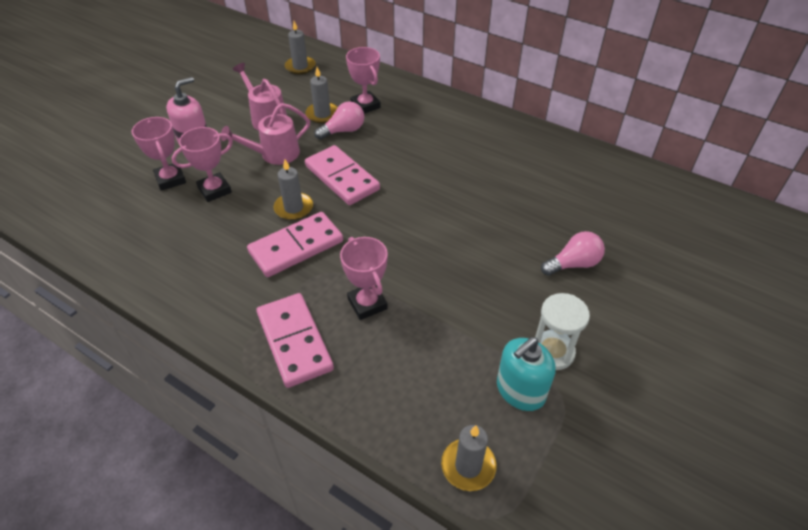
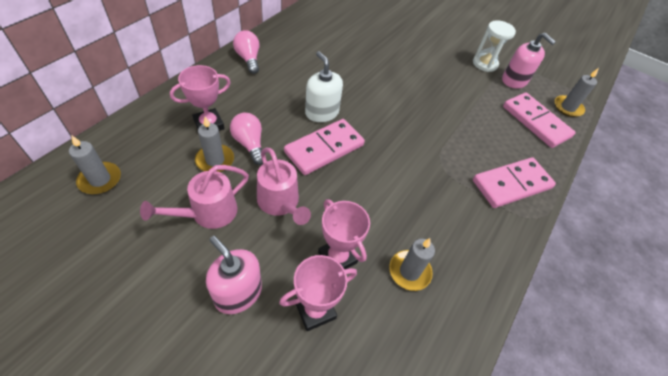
camera: 95 degrees left, 5 degrees up
pink domino [247,212,343,277] -> pink domino moved to [503,92,576,148]
grey candle [274,159,313,220] -> grey candle moved to [389,238,435,291]
pink trophy [340,237,388,320] -> none
turquoise soap dispenser [497,337,556,411] -> pink soap dispenser [502,33,556,89]
pink light bulb [541,231,605,276] -> pink light bulb moved to [233,30,259,74]
none -> white soap dispenser [305,51,343,122]

